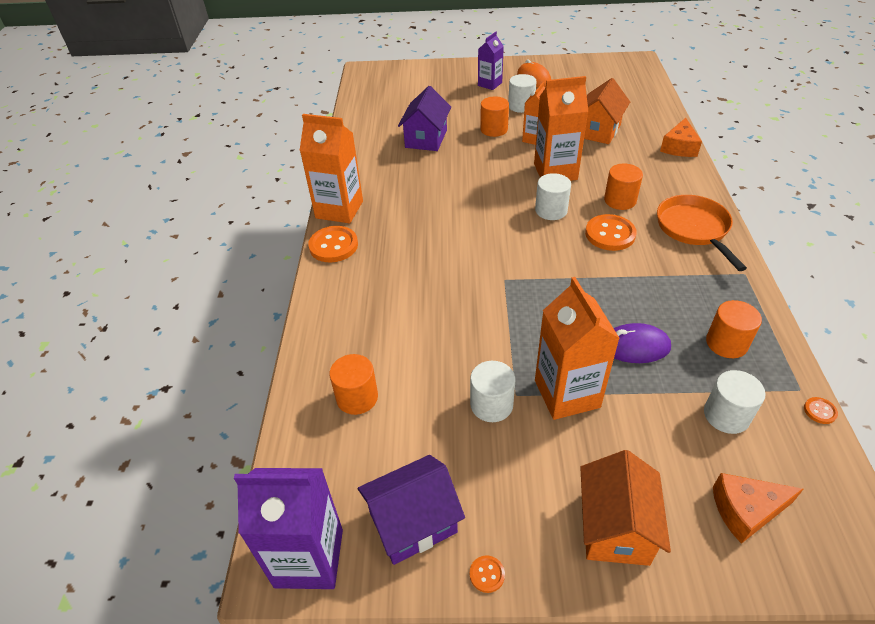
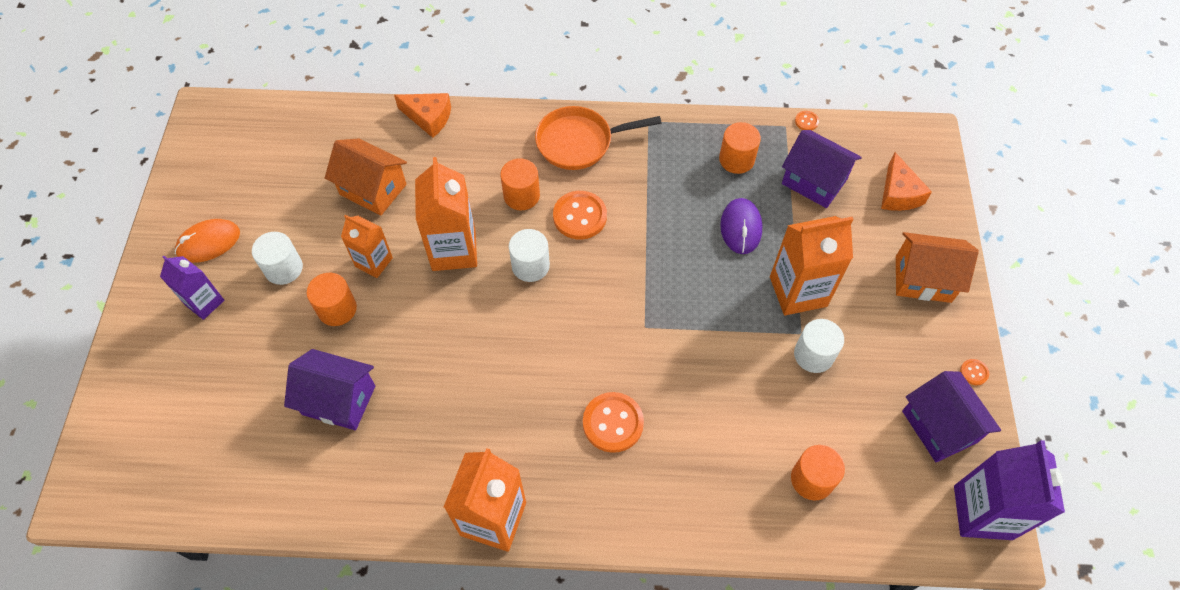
camera: 90 degrees left, 15 degrees up
orange button [308,226,358,262] -> orange button moved to [583,392,644,453]
white cylinder [704,370,766,434] -> purple house [782,130,862,208]

